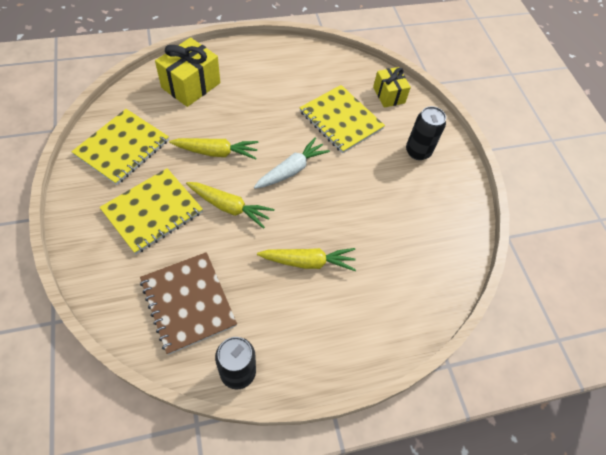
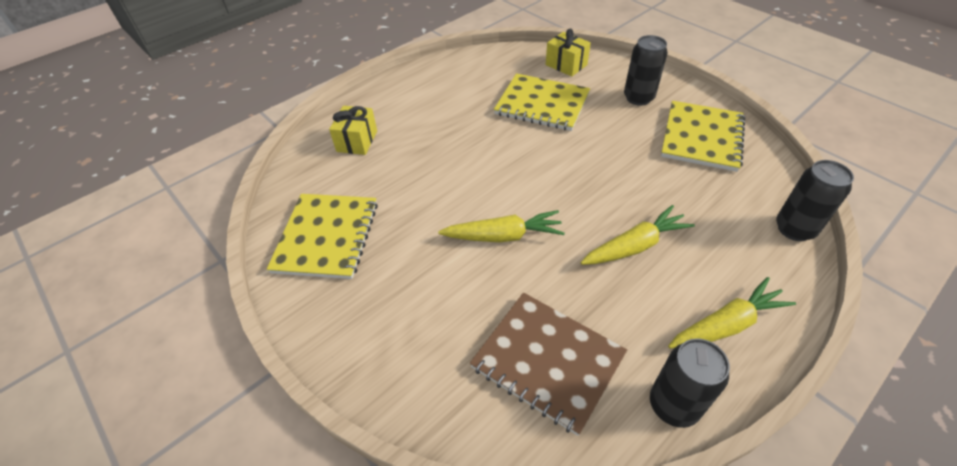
camera: 20 degrees left, 10 degrees down
yellow notebook [99,168,203,254] -> yellow notebook moved to [661,101,745,172]
yellow gift [155,37,220,107] -> yellow gift [329,106,377,155], size x0.64
yellow carrot [169,138,259,159] -> yellow carrot moved to [668,277,796,348]
white carrot [254,137,330,189] -> none
none -> black can [776,160,854,241]

